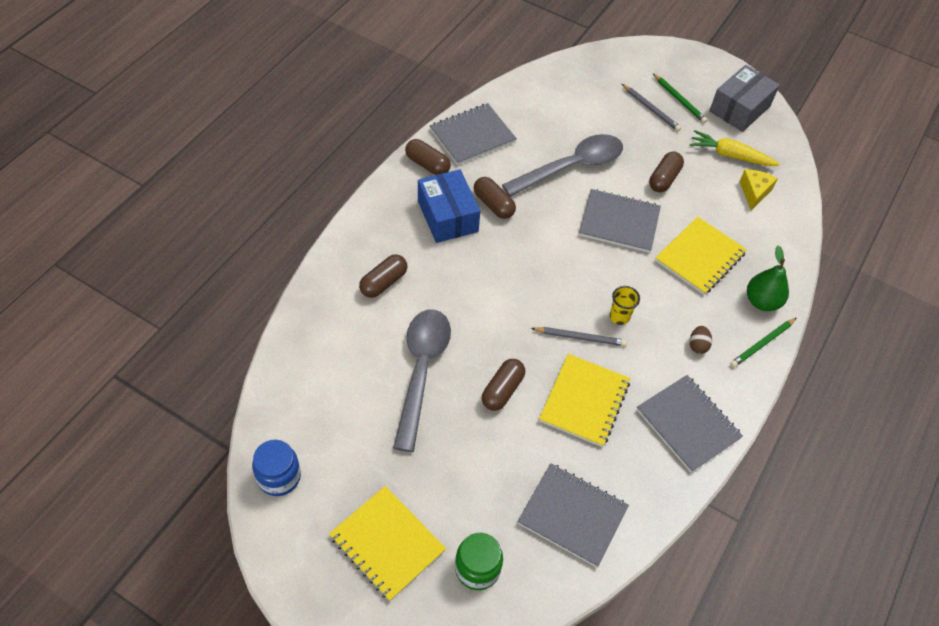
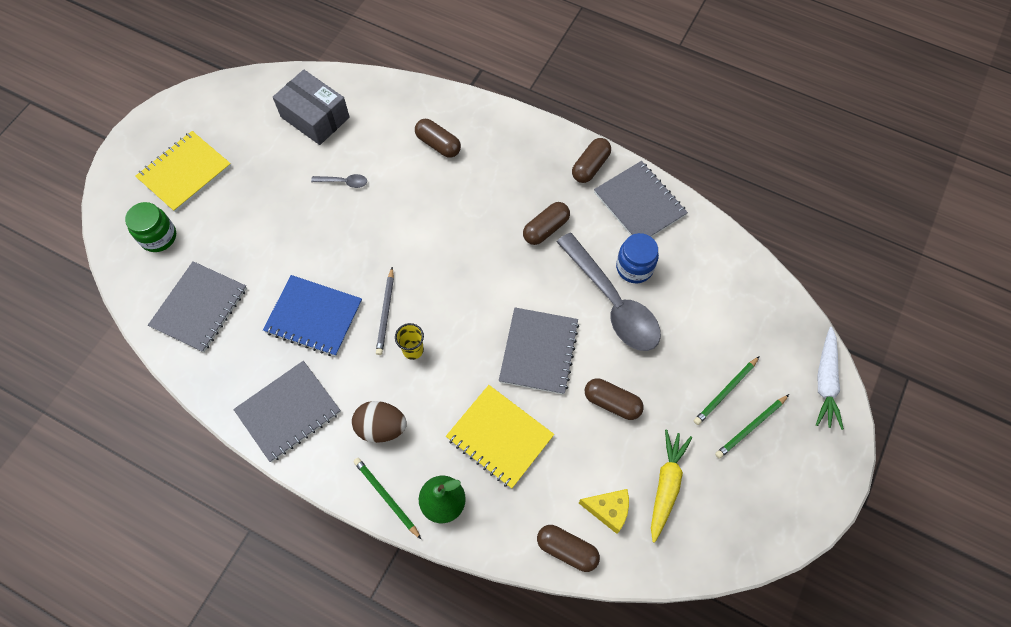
camera: 90 degrees right, 10 degrees up
blue jar [252,440,301,496] -> blue jar moved to [616,233,659,283]
grey spoon [393,309,451,452] -> grey spoon [311,174,367,188], size x0.40
blue box [418,169,480,243] -> none
brown capsule [482,359,525,411] -> brown capsule moved to [537,525,600,572]
yellow notebook [539,354,630,447] -> blue notebook [263,275,362,356]
grey pencil [622,84,681,131] -> green pencil [694,356,760,425]
brown egg [689,326,712,354] -> brown egg [352,401,407,443], size x1.74
grey box [709,65,780,132] -> grey box moved to [273,69,350,145]
none -> white carrot [816,327,844,430]

